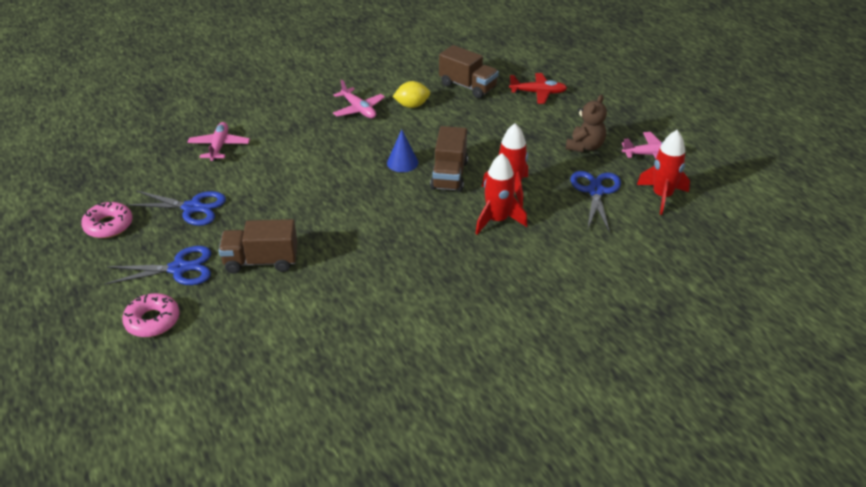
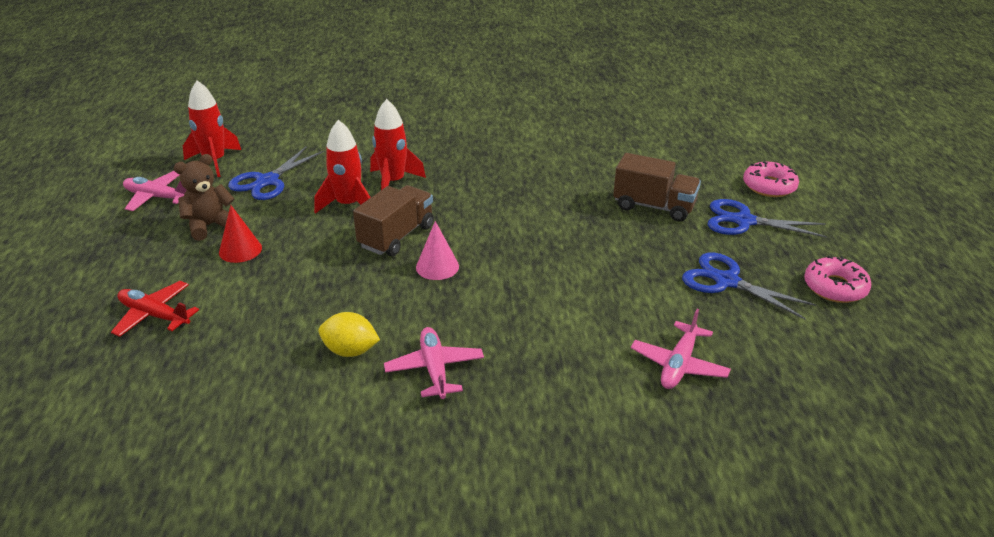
camera: 155 degrees left, 5 degrees down
blue cone [387,129,418,172] -> pink cone [416,221,459,280]
brown truck [439,45,499,99] -> none
none -> red cone [219,205,262,263]

